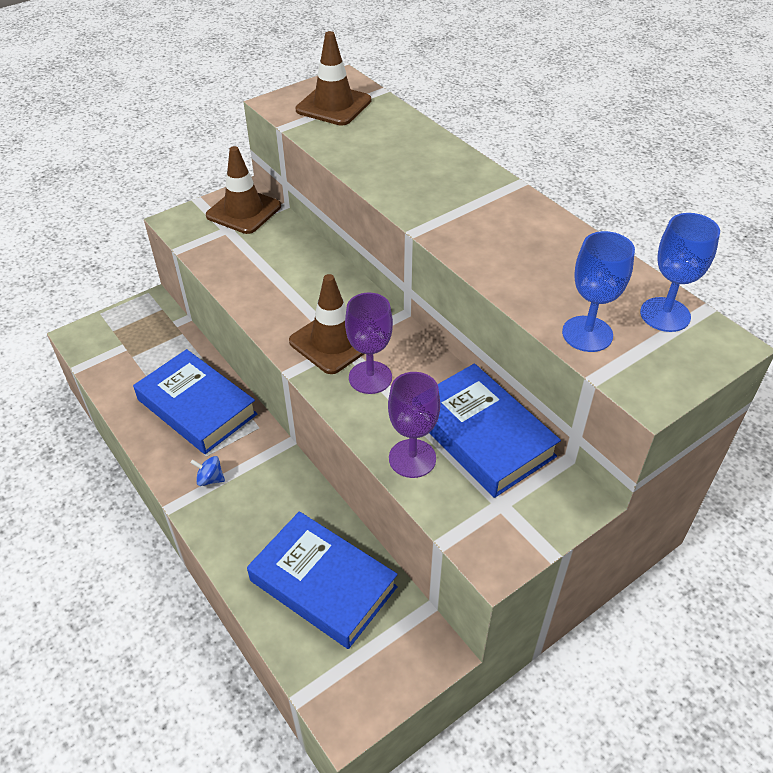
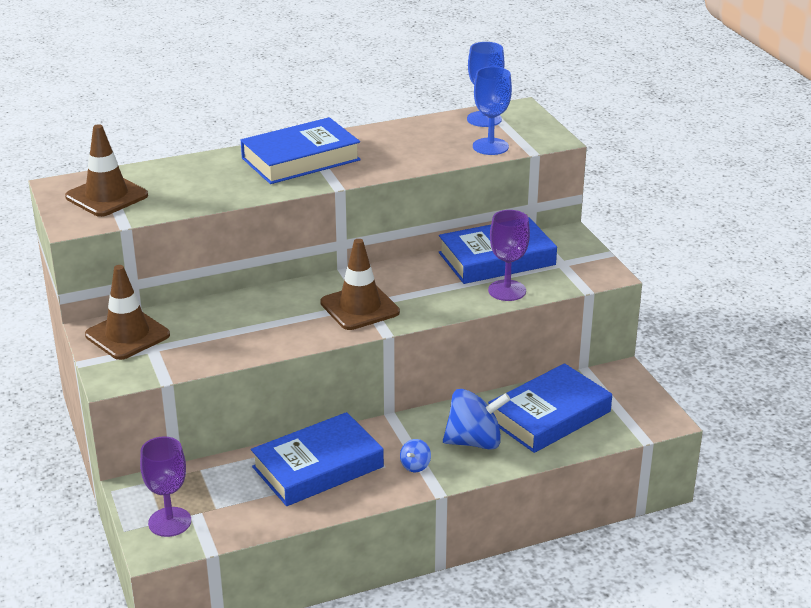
camera: 75 degrees left, 15 degrees down
purple goblet [345,293,393,394] -> purple goblet moved to [140,436,191,537]
none -> blue book [241,117,361,184]
none -> blue spinning top [443,389,511,450]

